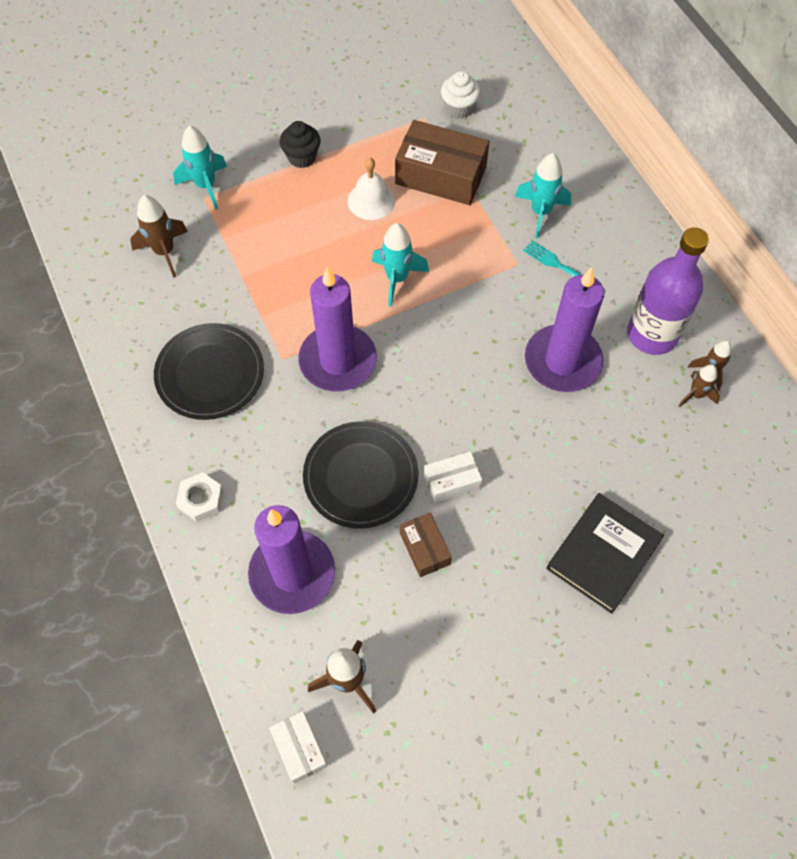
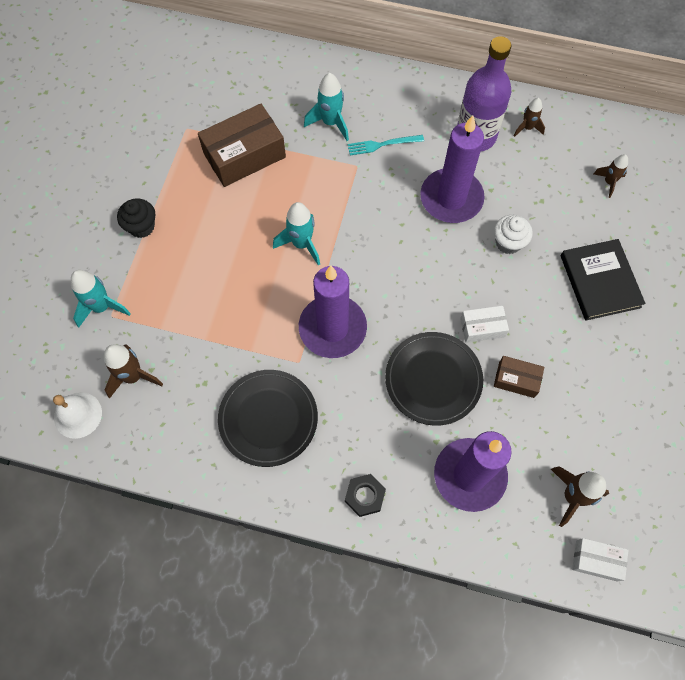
camera: 50 degrees left, 5 degrees up
white nut [176,472,224,522] -> black nut [345,474,386,517]
white bell [348,158,395,220] -> white bell moved to [53,392,102,439]
white box [424,451,482,503] -> white box turned 60 degrees clockwise [460,306,509,343]
white cupcake [441,71,481,119] -> white cupcake moved to [494,215,533,254]
brown rocket [678,365,720,407] -> brown rocket moved to [593,154,628,198]

